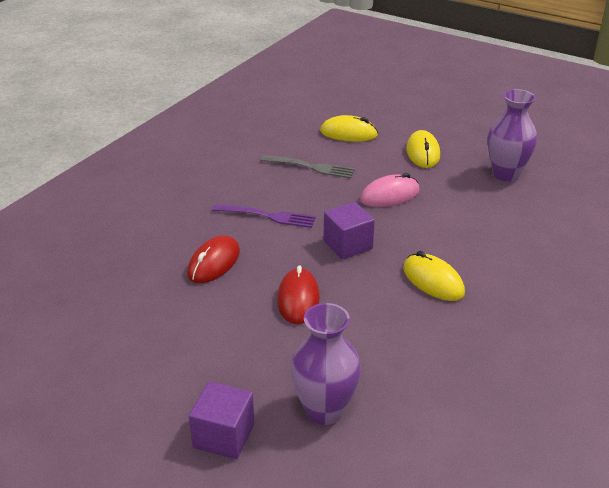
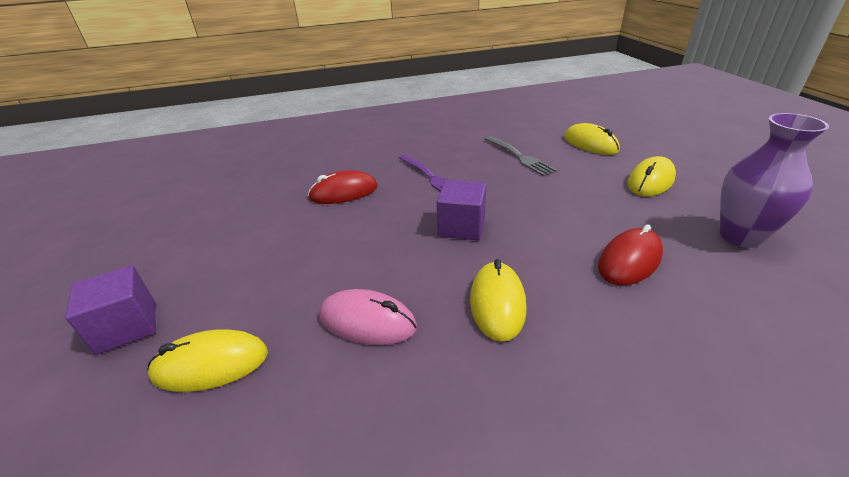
camera: 45 degrees right, 0 degrees up
red mouse [277,265,320,324] -> red mouse moved to [598,224,663,286]
purple vase [290,303,361,425] -> yellow mouse [147,329,268,392]
pink mouse [360,173,420,207] -> pink mouse moved to [319,289,417,345]

